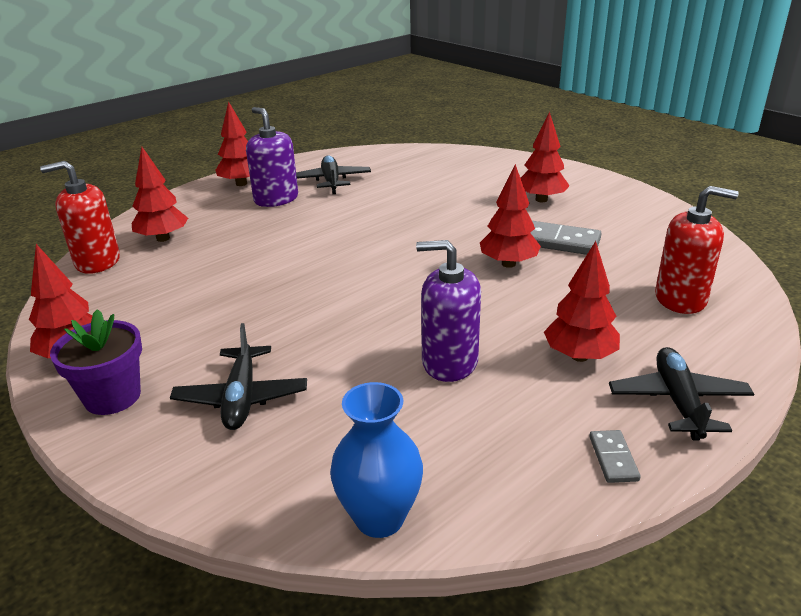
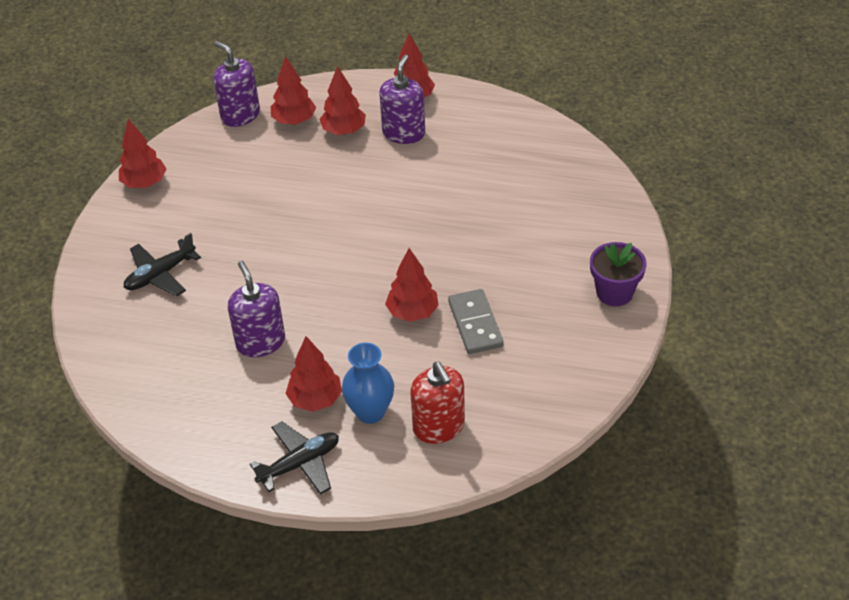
camera: 55 degrees right, 15 degrees up
red soap dispenser [40,161,120,274] -> purple soap dispenser [213,41,260,127]
purple flower pot [50,309,142,415] -> purple flower pot moved to [590,242,646,306]
black plane [296,155,371,194] -> none
blue vase [330,382,423,538] -> blue vase moved to [342,343,394,424]
red tree [521,111,570,202] -> red tree moved to [319,66,366,135]
grey domino [589,430,641,483] -> none

